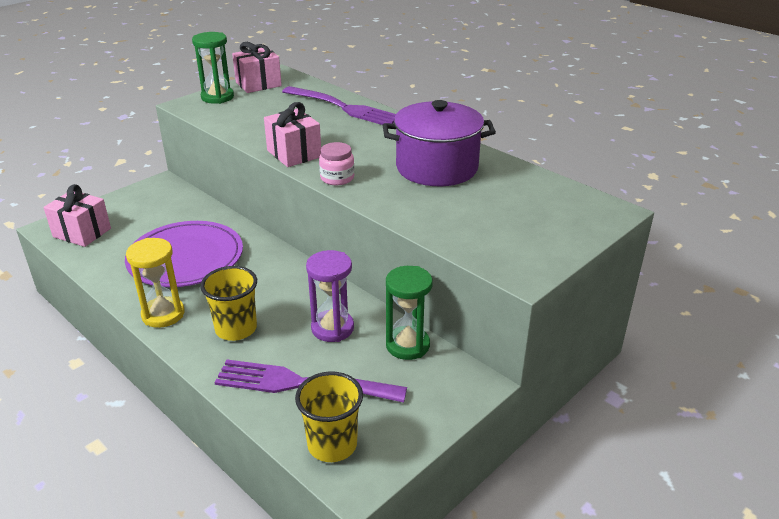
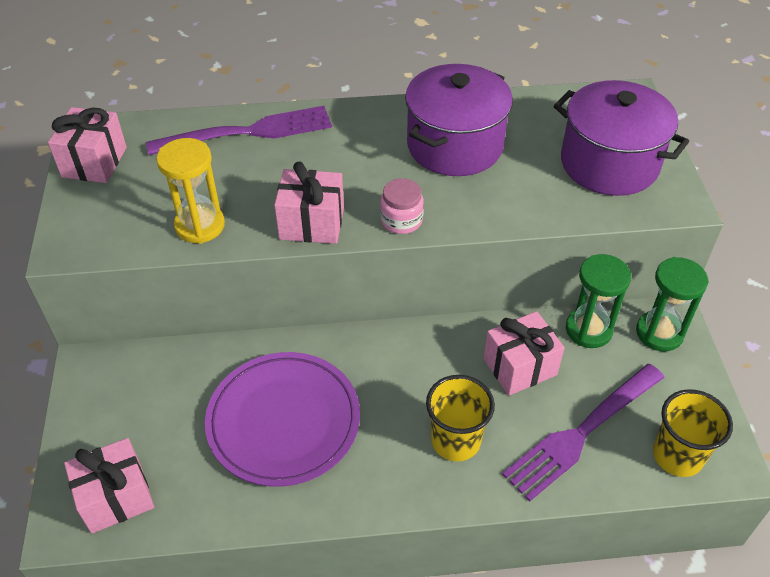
camera: 50 degrees left, 15 degrees up
yellow hourglass [126,238,184,328] -> yellow hourglass moved to [156,138,225,244]
green hourglass [192,32,234,104] -> green hourglass moved to [636,257,708,351]
purple hourglass [306,250,354,342] -> pink gift [484,311,565,396]
none -> purple pot [554,80,689,196]

